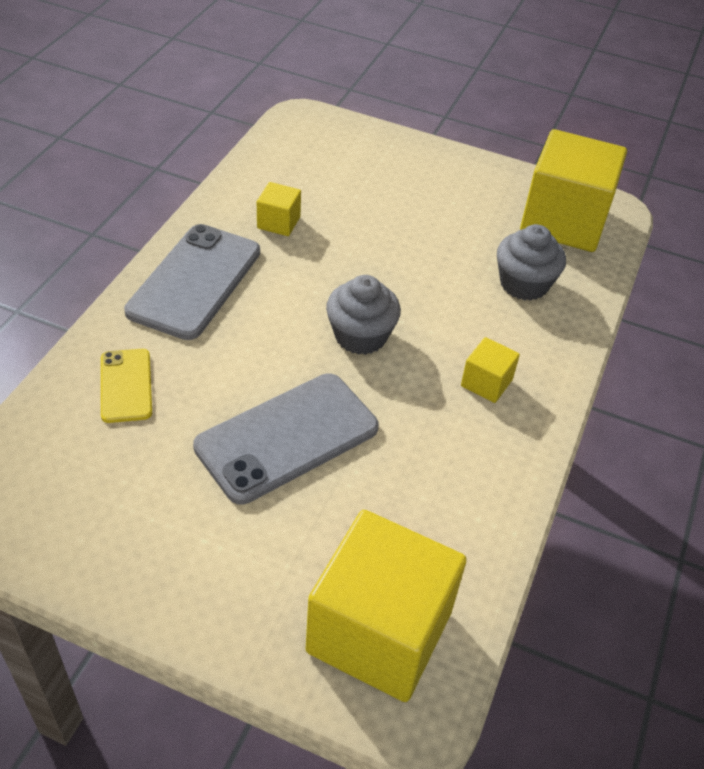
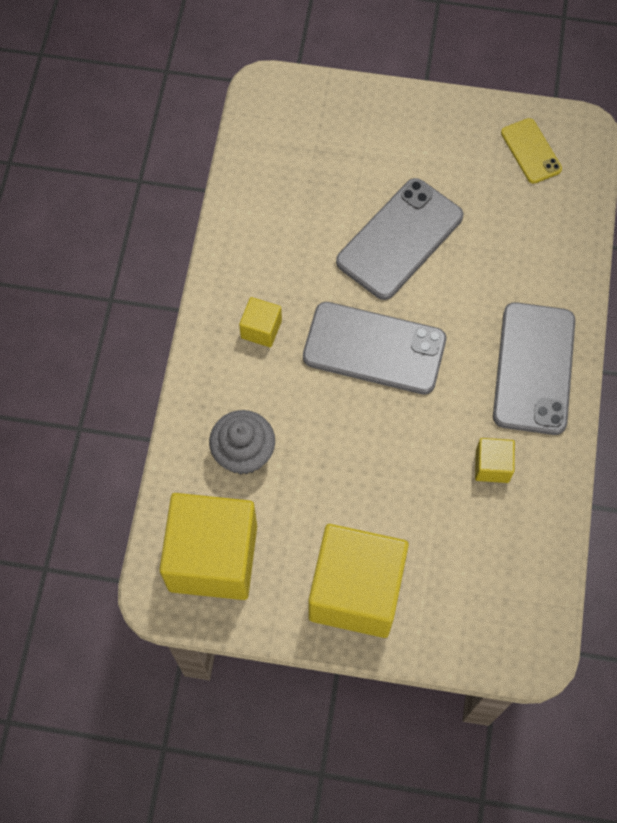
camera: 170 degrees right, 20 degrees up
yellow phone [101,349,152,423] -> yellow phone moved to [501,118,562,184]
yellow cube [306,510,467,702] -> yellow cube moved to [308,524,409,638]
grey cupcake [326,275,401,355] -> grey phone [303,302,446,395]

